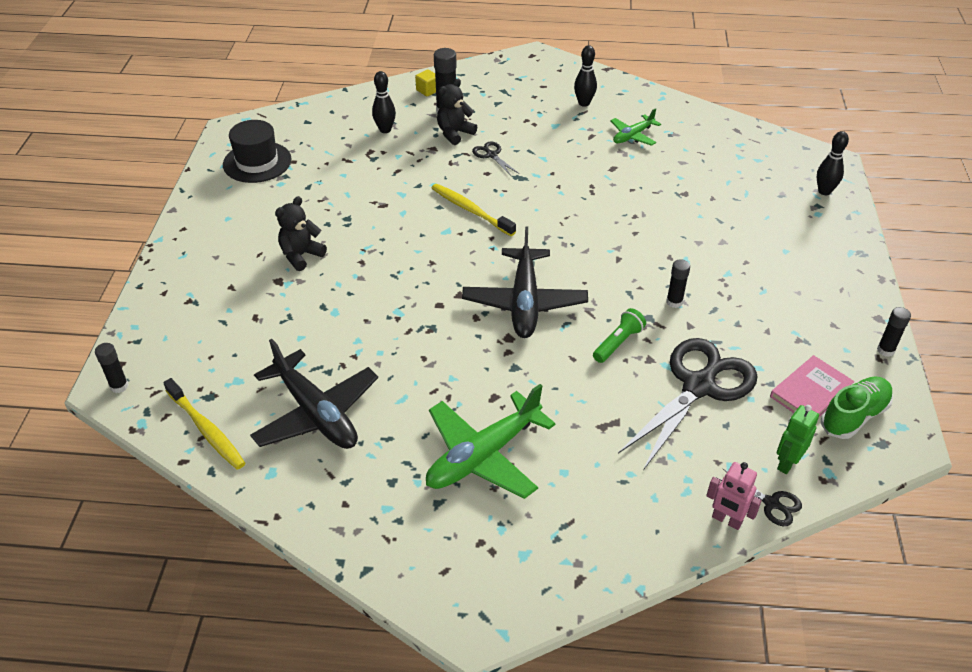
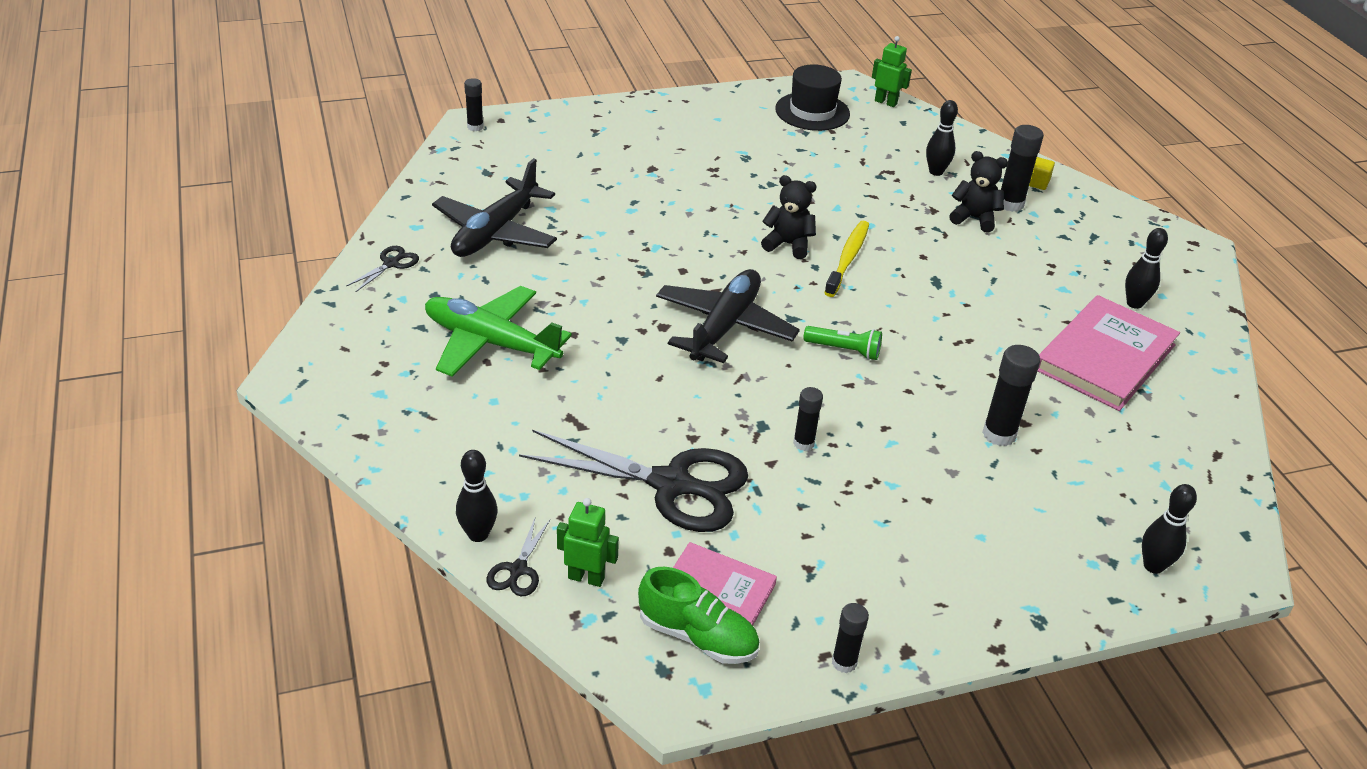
camera: 65 degrees right, 5 degrees down
yellow toothbrush [163,378,245,470] -> none
black teddy bear [275,196,327,271] -> black teddy bear moved to [761,175,816,259]
black plane [462,226,588,338] -> black plane turned 135 degrees clockwise [656,269,800,363]
black scissors [472,141,520,177] -> black scissors moved to [346,246,419,292]
green flashlight [593,308,646,363] -> green flashlight moved to [803,326,882,360]
green plane [610,108,661,146] -> pink book [1038,295,1180,411]
pink robot [706,462,762,530] -> black bowling pin [456,450,497,542]
none -> green robot [872,36,912,107]
none -> black glue stick [982,345,1040,446]

